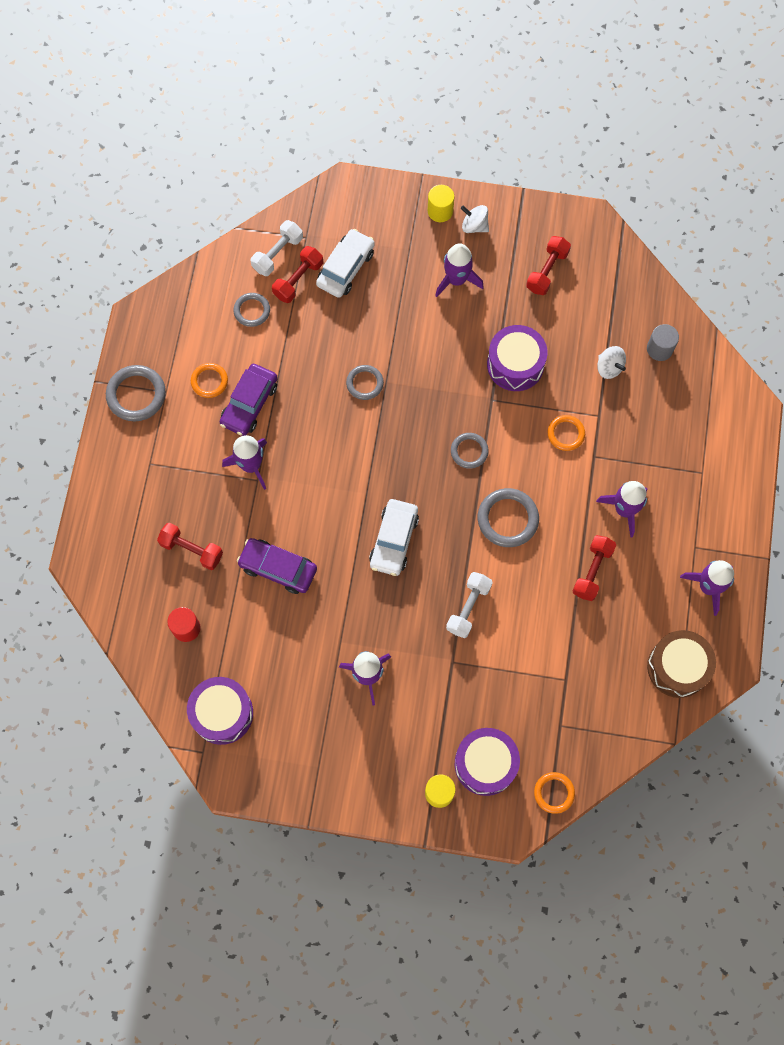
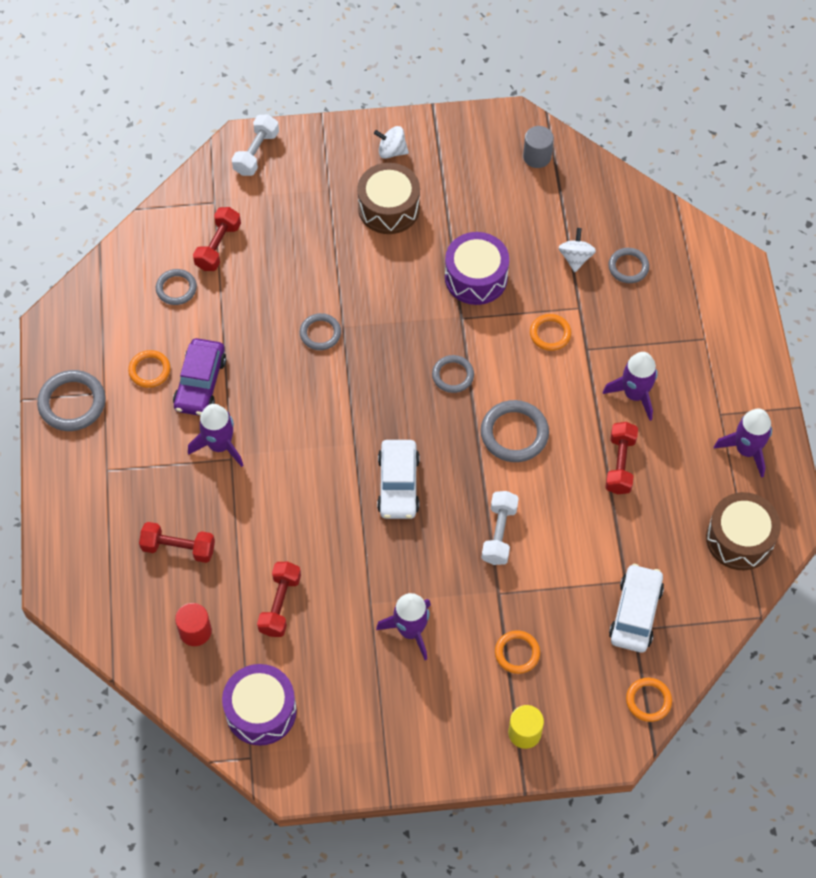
camera: 15 degrees left, 10 degrees down
purple car [237,538,317,594] -> none
white dumbbell [251,220,303,276] -> white dumbbell moved to [232,115,279,176]
white car [316,229,375,298] -> white car moved to [609,564,664,652]
yellow cylinder [428,185,454,222] -> none
purple rocket [435,243,484,297] -> brown drum [357,163,420,234]
purple drum [455,728,520,796] -> none
red dumbbell [526,236,571,295] -> red dumbbell moved to [257,562,301,637]
white spinning top [597,346,626,379] -> white spinning top turned 120 degrees counterclockwise [558,228,596,272]
grey cylinder [647,324,679,361] -> grey cylinder moved to [523,126,554,168]
none -> orange ring [495,630,540,674]
none -> grey ring [609,248,649,283]

